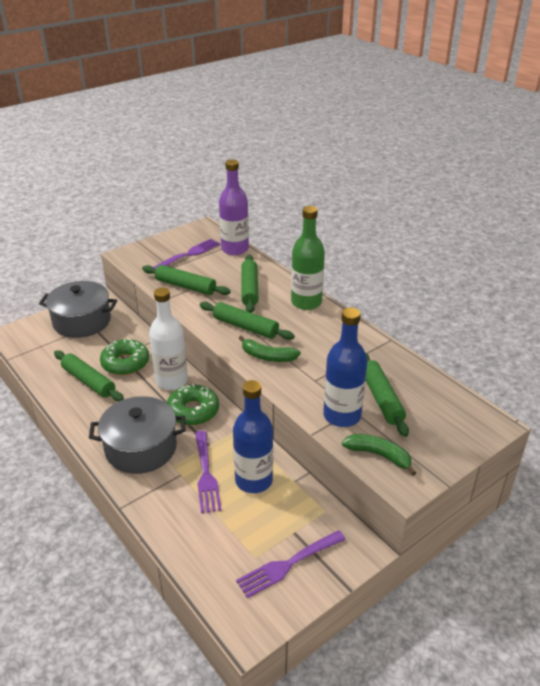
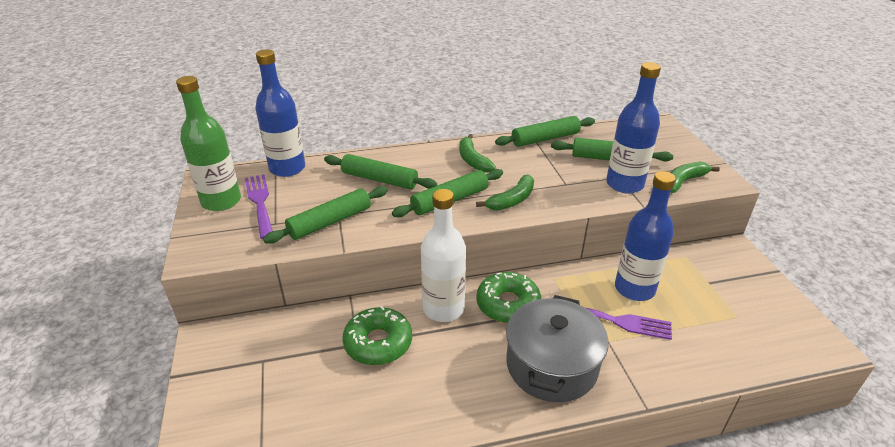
camera: 65 degrees left, 0 degrees up
grey pot [39,281,117,338] -> none
green rolling pin [54,350,124,402] -> green rolling pin moved to [495,116,595,147]
purple bottle [219,159,249,255] -> blue bottle [255,49,305,177]
purple fork [236,530,346,598] -> none
green bottle [291,206,325,310] -> green bottle moved to [176,76,241,211]
none -> green banana [459,134,496,172]

